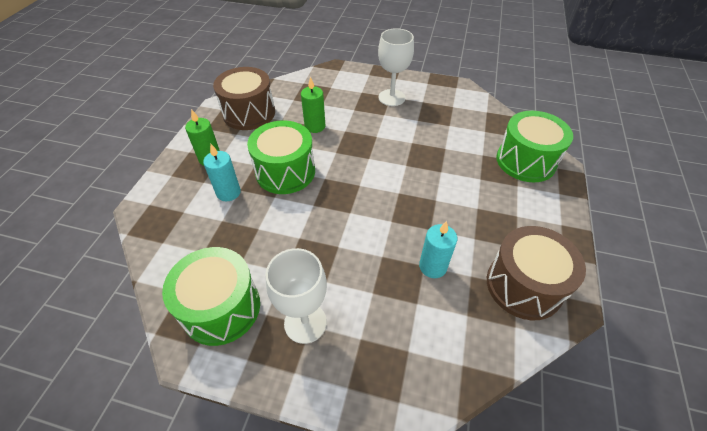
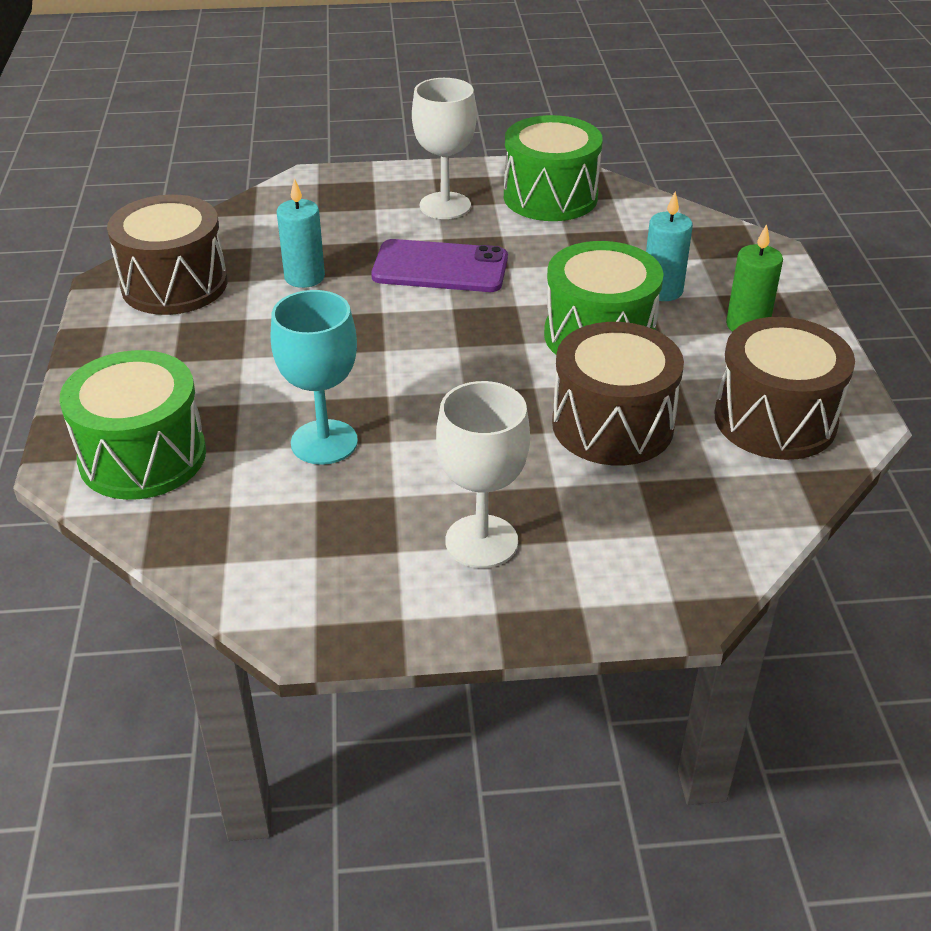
camera: 160 degrees right, 10 degrees down
green candle [301,77,325,133] -> brown drum [552,322,684,465]
none -> turquoise goblet [271,290,358,465]
none -> purple phone [371,239,508,292]

